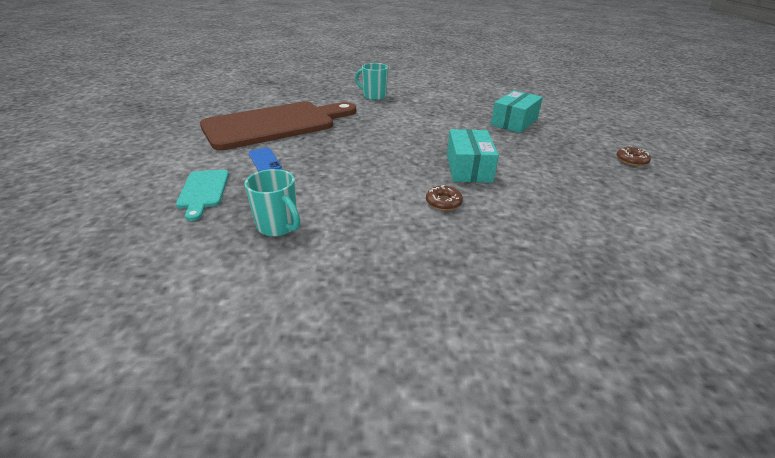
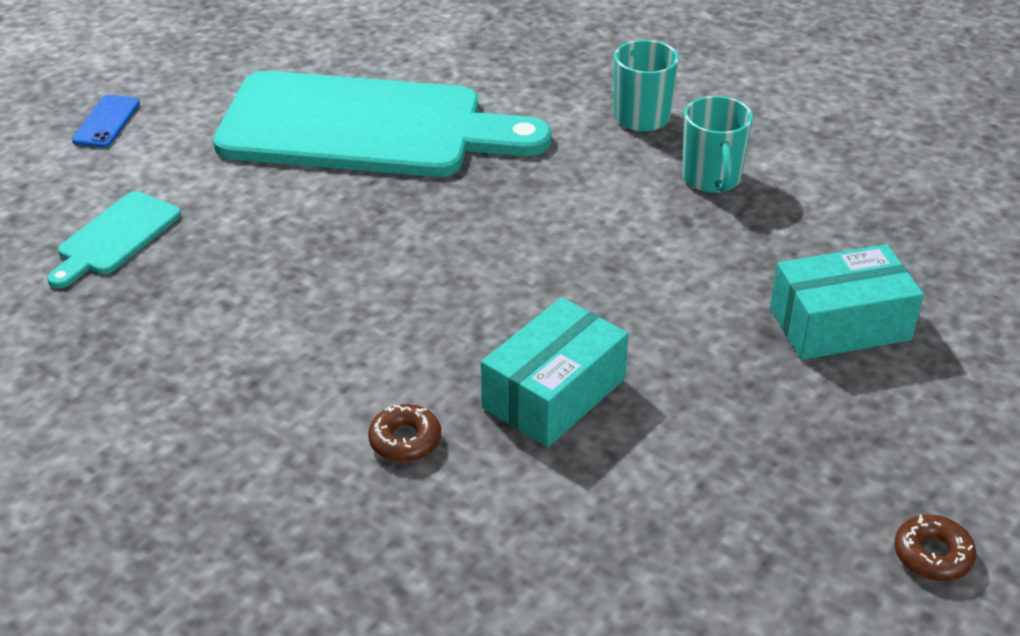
camera: 40 degrees right, 5 degrees up
brown cutting board [200,102,356,150] -> turquoise cutting board [213,71,552,177]
turquoise mug [245,169,300,236] -> turquoise mug moved to [682,96,753,193]
blue phone [248,148,282,172] -> blue phone moved to [72,95,140,148]

